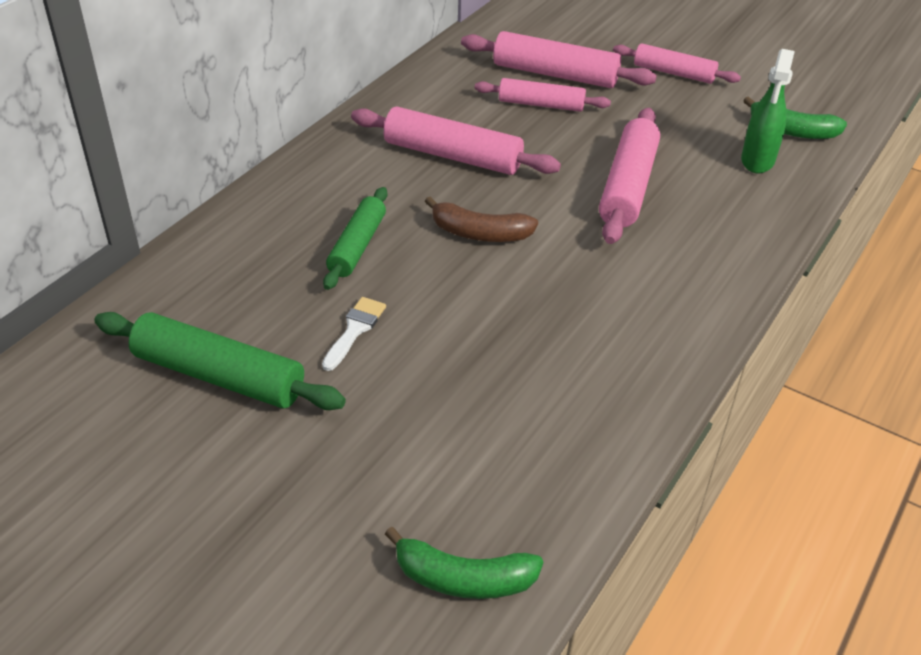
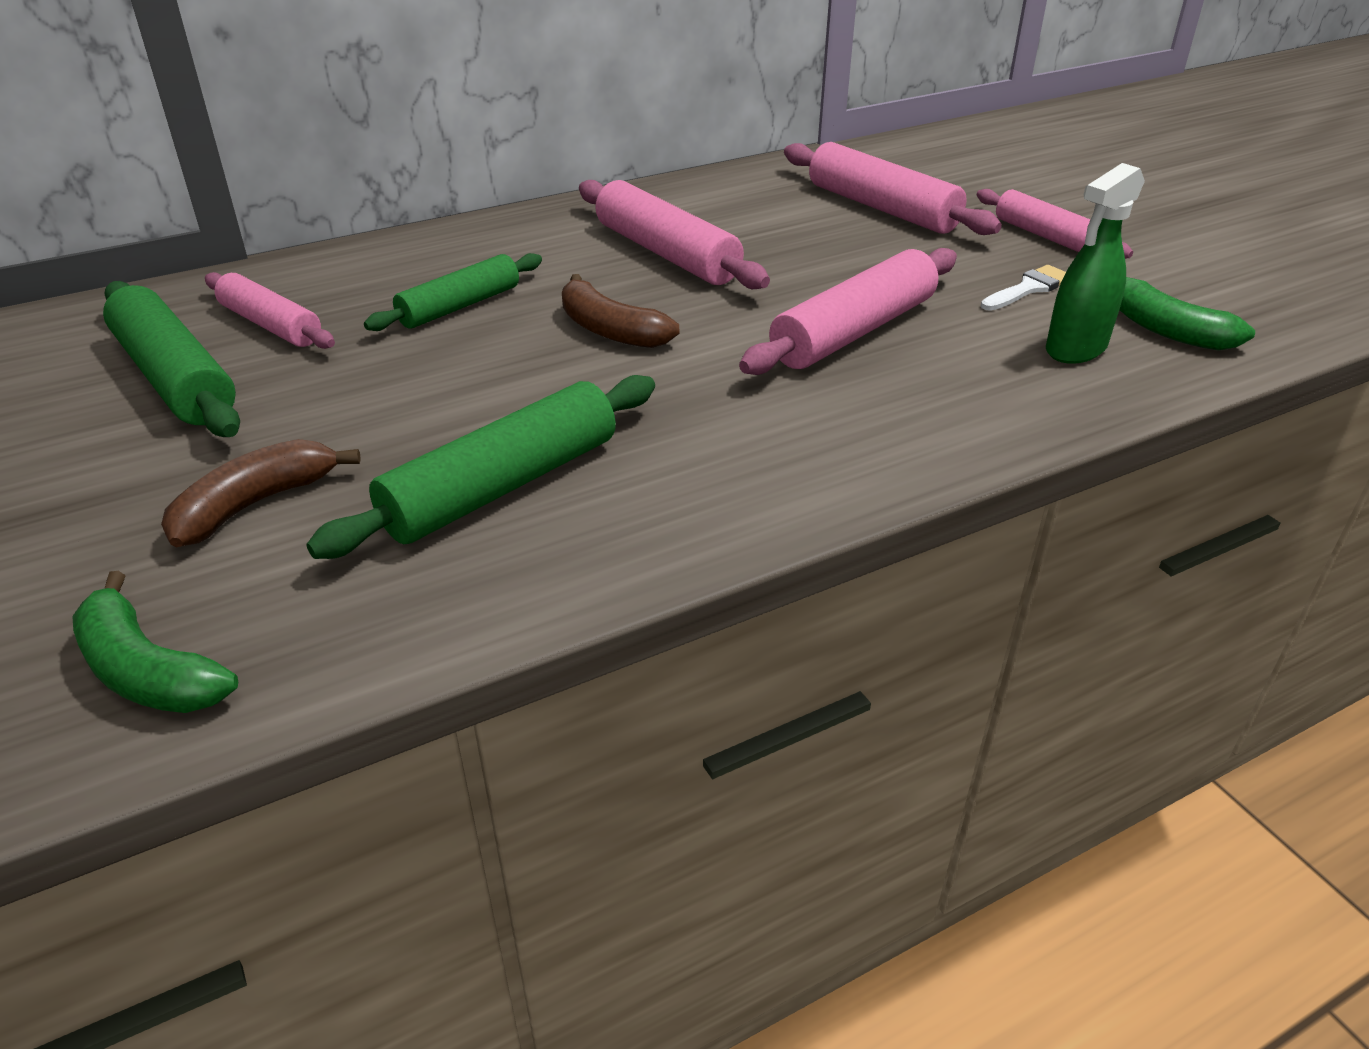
camera: 30 degrees right, 5 degrees down
white brush [322,297,386,371] -> white brush moved to [981,265,1066,311]
pink rolling pin [474,78,611,112] -> pink rolling pin moved to [205,272,335,349]
none -> brown banana [161,439,361,547]
none -> green rolling pin [307,375,655,559]

